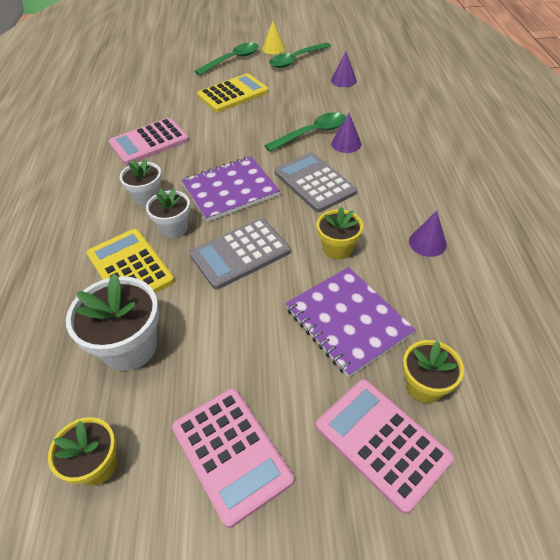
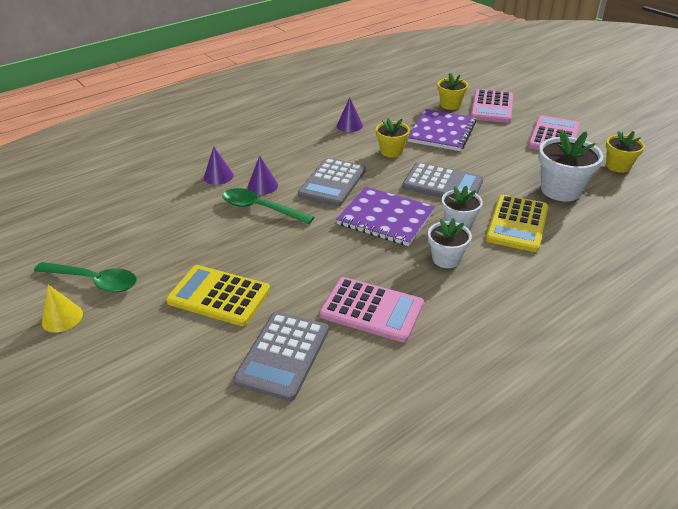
camera: 125 degrees left, 10 degrees down
green spoon [195,43,259,75] -> none
purple cone [331,51,357,87] -> purple cone moved to [204,147,234,185]
none -> grey calculator [233,312,329,401]

